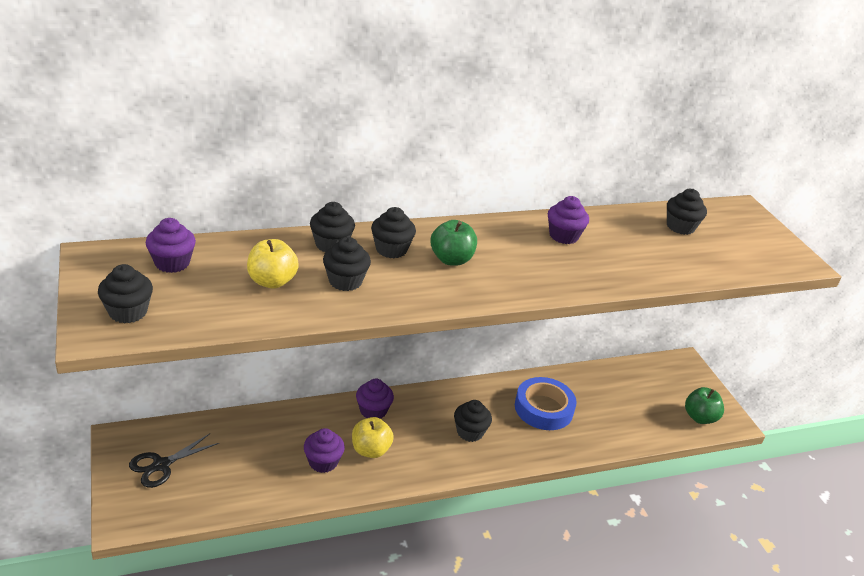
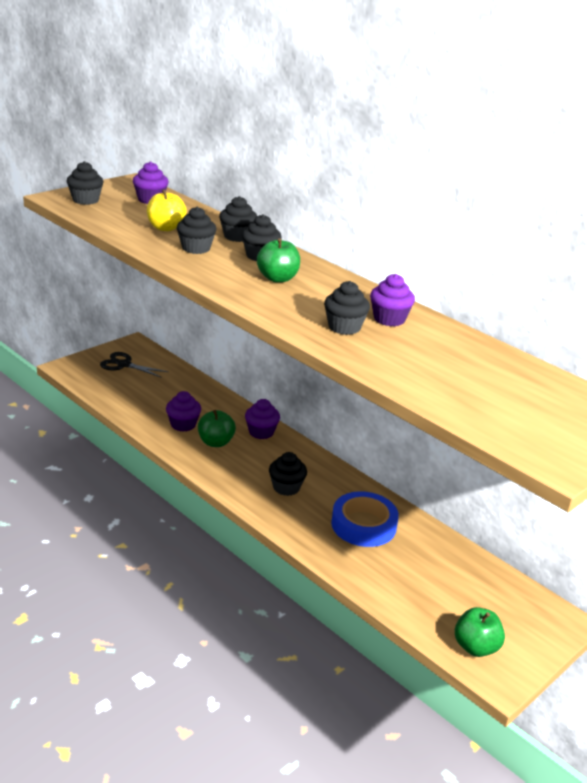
camera: 65 degrees right, 5 degrees down
yellow apple [352,417,394,458] -> green apple [198,410,236,447]
black cupcake [667,189,707,235] -> black cupcake moved to [324,281,370,335]

